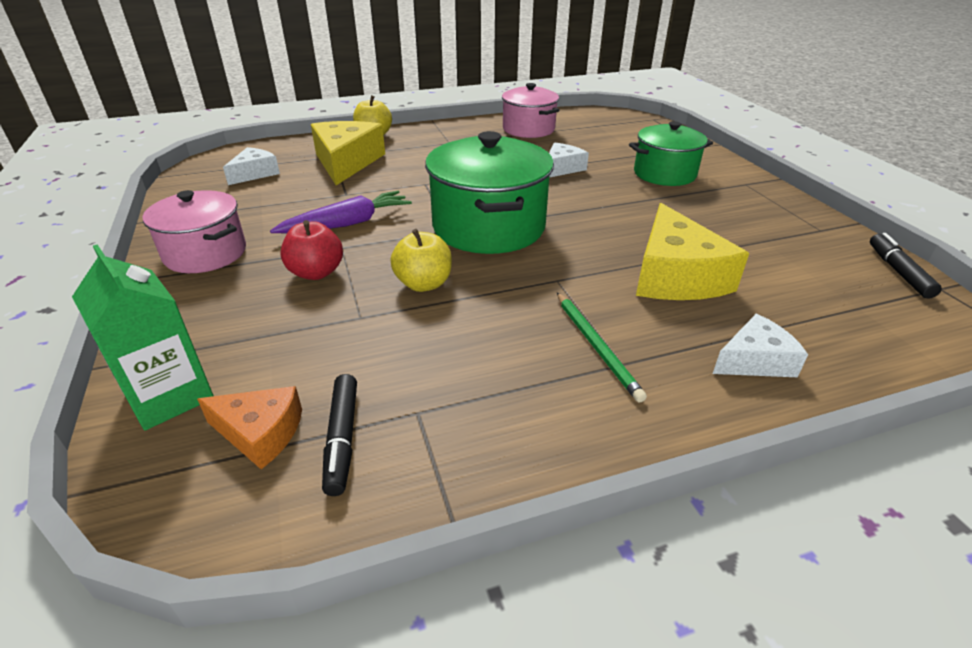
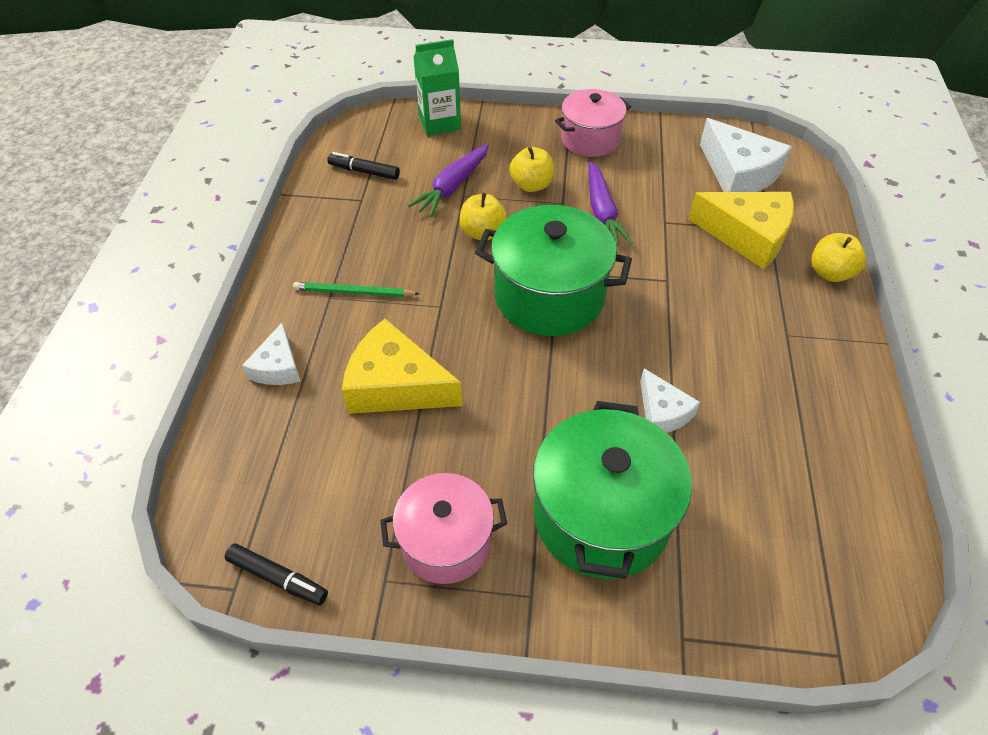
camera: 115 degrees right, 15 degrees up
orange cheese [197,386,302,469] -> none
white cheese [223,147,280,185] -> white cheese [700,118,792,192], size x1.75
red apple [280,220,343,280] -> yellow apple [509,147,554,192]
pink pot [502,83,560,138] -> pink pot moved to [380,473,507,584]
green pot [629,121,713,186] -> green pot [533,401,692,579], size x1.55
none -> purple carrot [408,144,489,217]

